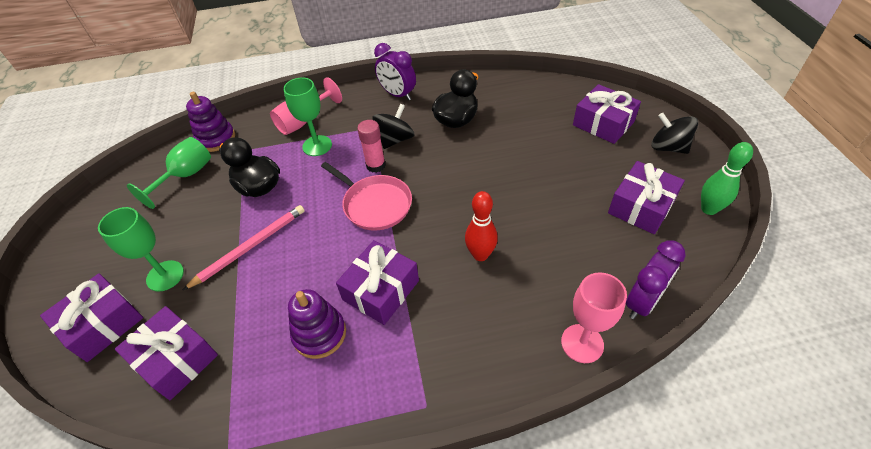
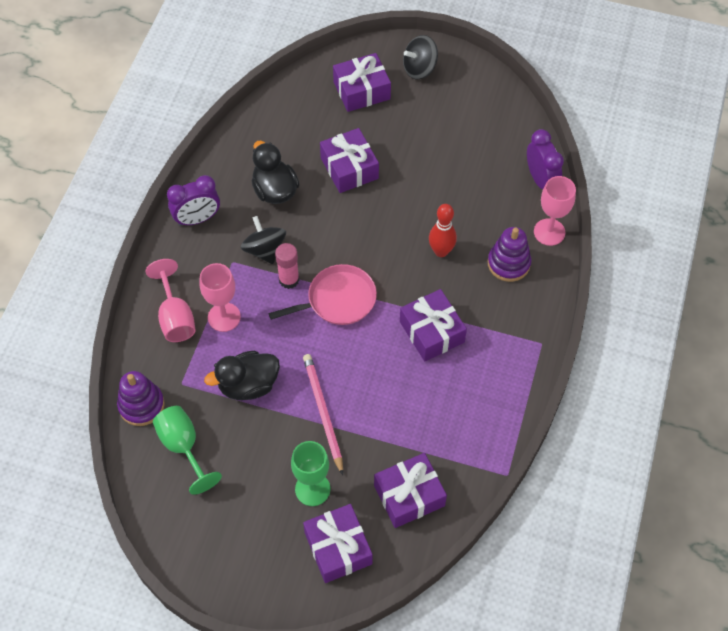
camera: 65 degrees left, 10 degrees up
green goblet [283,77,332,156] -> pink goblet [200,263,241,332]
purple stacking toy [288,289,346,359] -> purple stacking toy moved to [488,227,531,282]
purple gift [608,161,685,234] -> purple gift moved to [320,128,379,193]
green bowling pin [701,142,753,215] -> none

